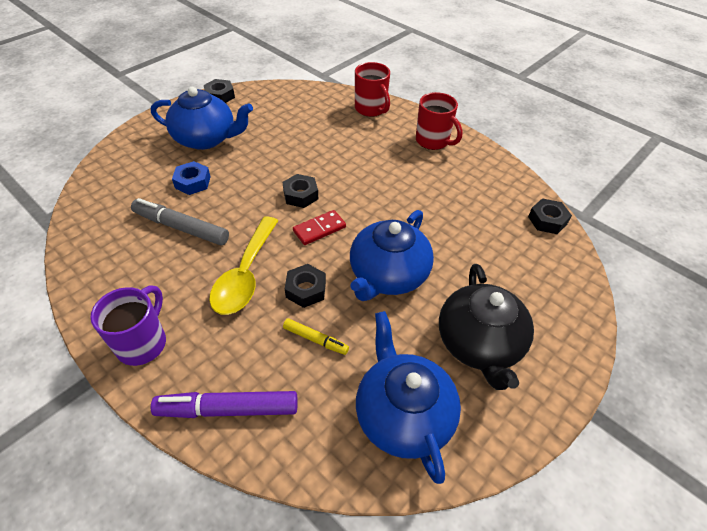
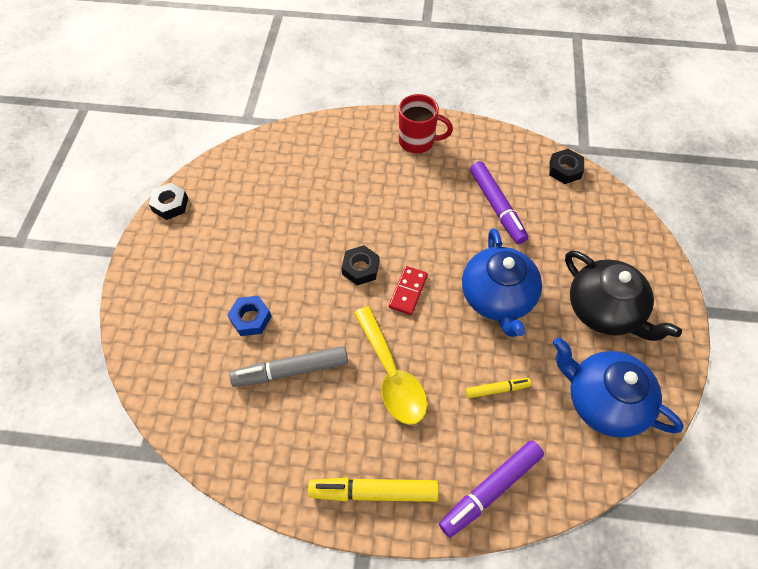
camera: 35 degrees left, 10 degrees up
purple mug [90,285,166,366] -> yellow marker [308,477,439,502]
blue teapot [151,87,253,150] -> none
black nut [285,264,326,308] -> none
red mug [355,62,390,117] -> none
none -> purple marker [470,161,528,244]

